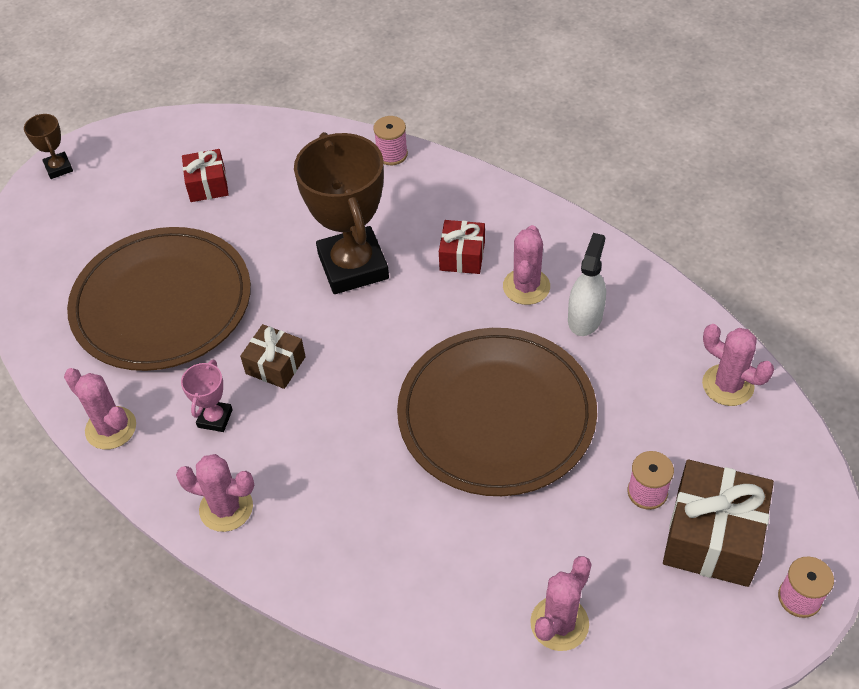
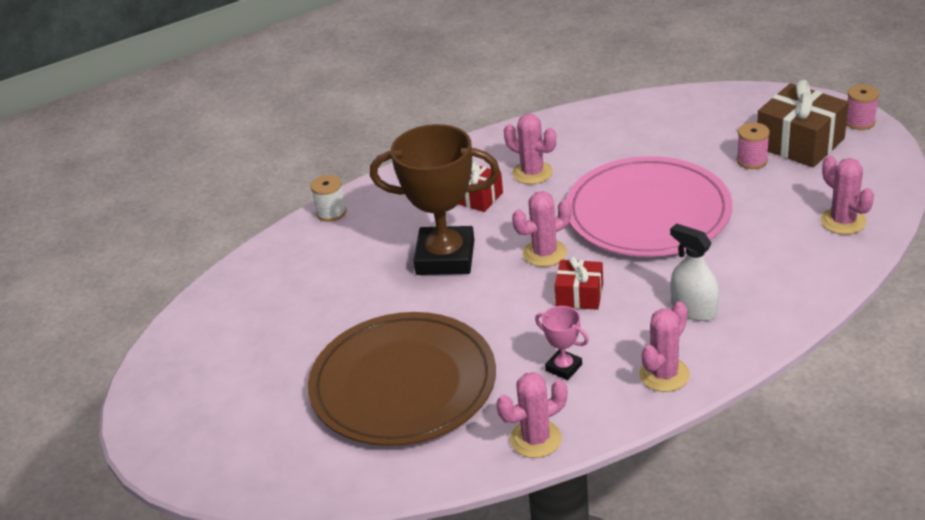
camera: 65 degrees left, 15 degrees down
brown trophy [24,114,73,179] -> none
red gift [182,149,229,202] -> red gift moved to [555,257,603,310]
brown gift [240,324,306,389] -> none
pink spool [373,116,408,165] -> white spool [311,175,346,222]
brown plate [397,328,597,496] -> pink plate [566,156,732,257]
white spray bottle [568,233,606,336] -> white spray bottle moved to [670,223,719,321]
pink cactus [702,324,774,406] -> pink cactus moved to [512,191,571,267]

